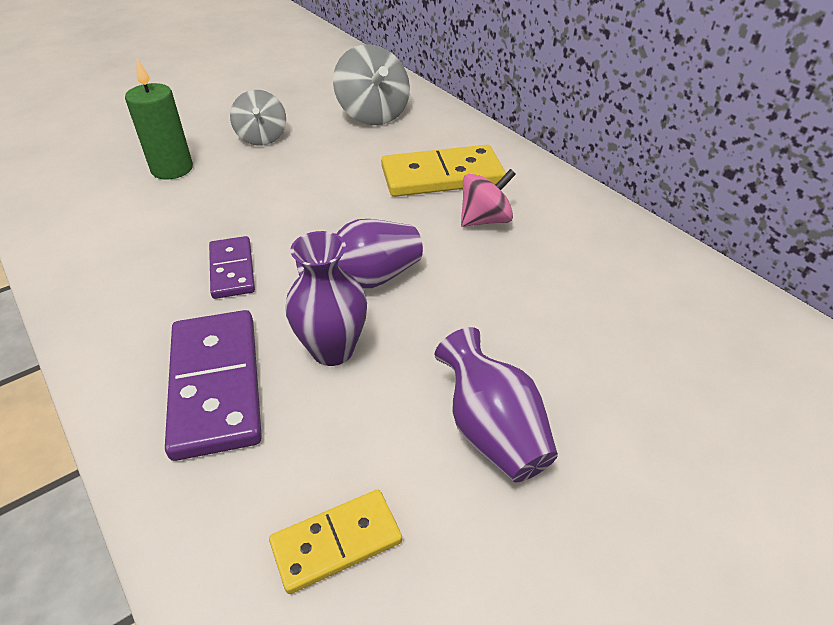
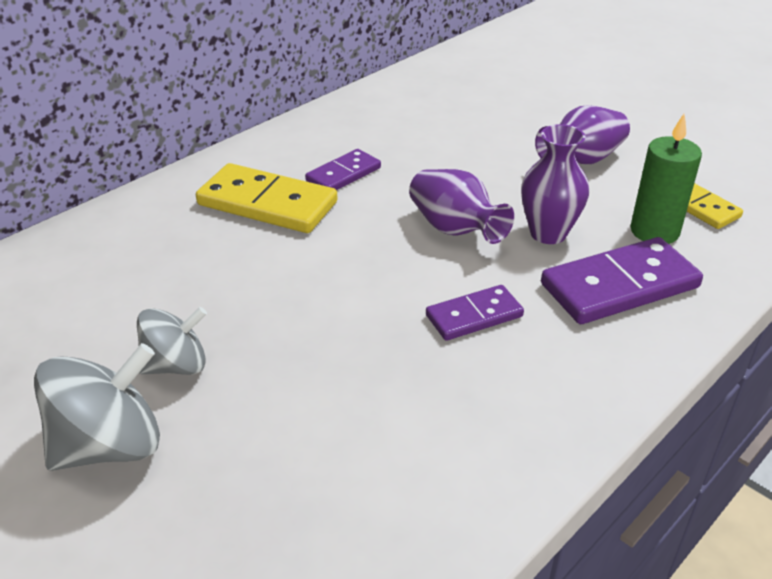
camera: 100 degrees left, 5 degrees down
green candle [125,59,193,179] -> green candle moved to [630,113,702,244]
grey spinning top [333,44,410,125] -> grey spinning top moved to [34,343,160,471]
yellow domino [381,145,506,197] -> yellow domino turned 45 degrees counterclockwise [196,163,338,233]
pink spinning top [461,169,516,227] -> purple domino [305,149,381,190]

